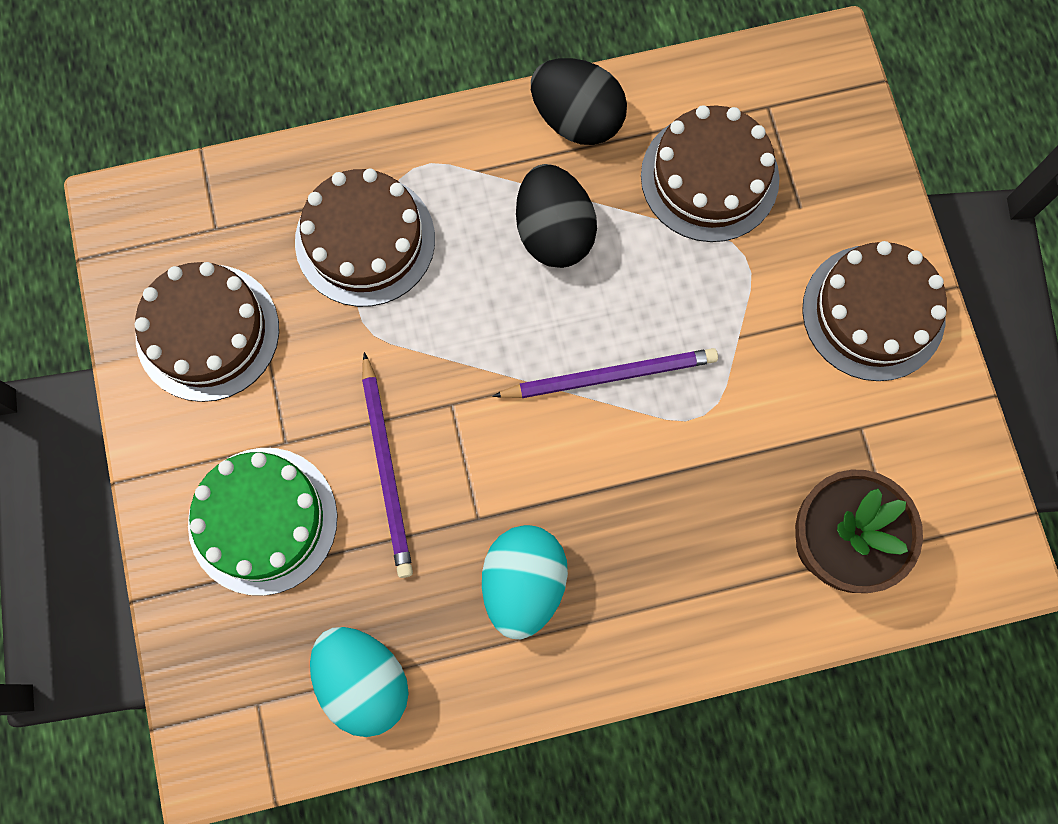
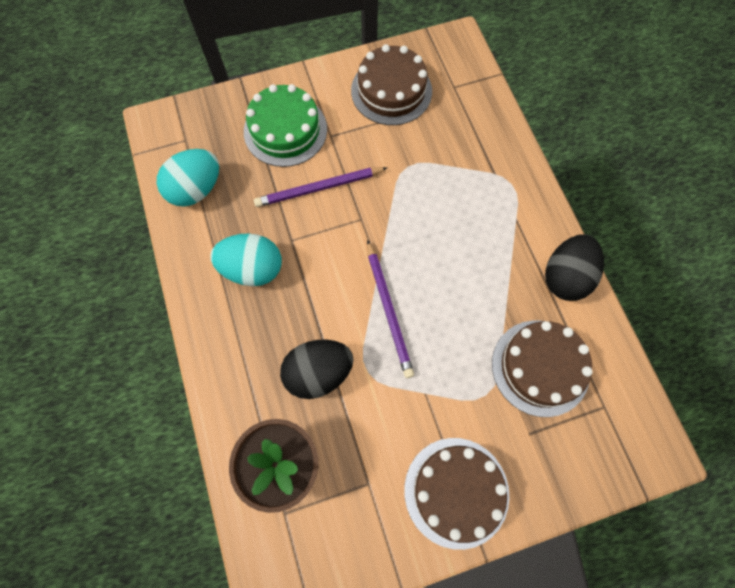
camera: 85 degrees right, 5 degrees down
brown cake [295,169,435,307] -> none
black egg [516,164,597,268] -> black egg moved to [280,340,354,399]

